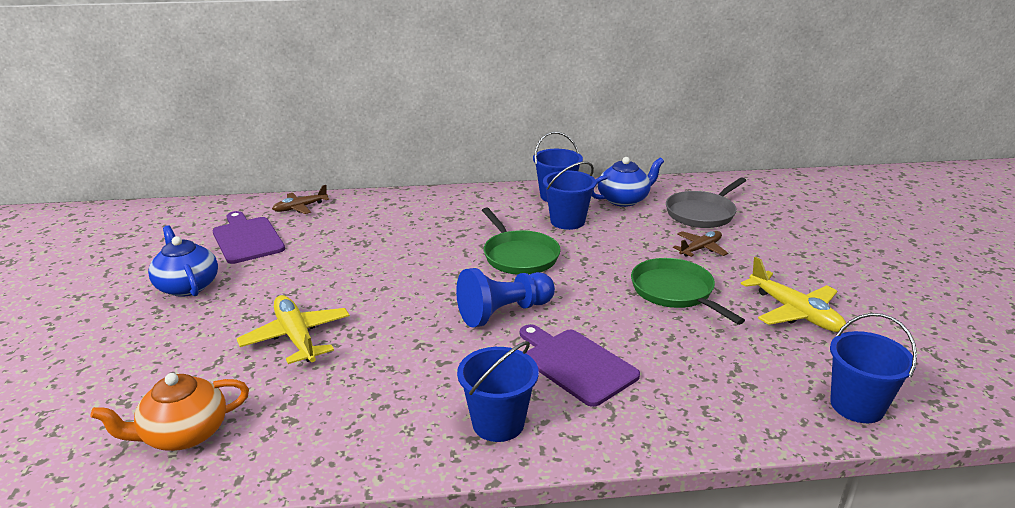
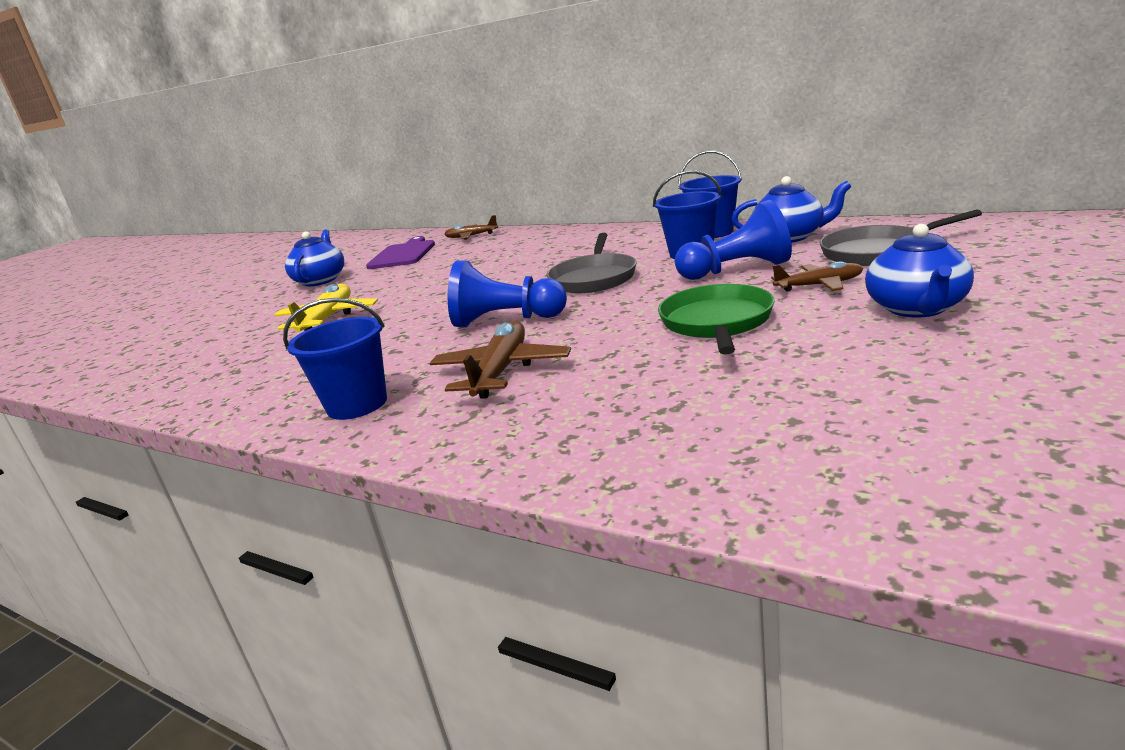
camera: 40 degrees right, 5 degrees down
orange teapot [90,373,249,451] -> none
green pan [482,207,561,275] -> grey pan [547,233,636,293]
purple cutting board [520,324,640,407] -> brown plane [430,321,571,399]
yellow plane [741,257,847,332] -> none
blue bucket [830,313,917,423] -> none
none -> blue pawn [675,200,792,280]
none -> blue teapot [865,224,974,318]

